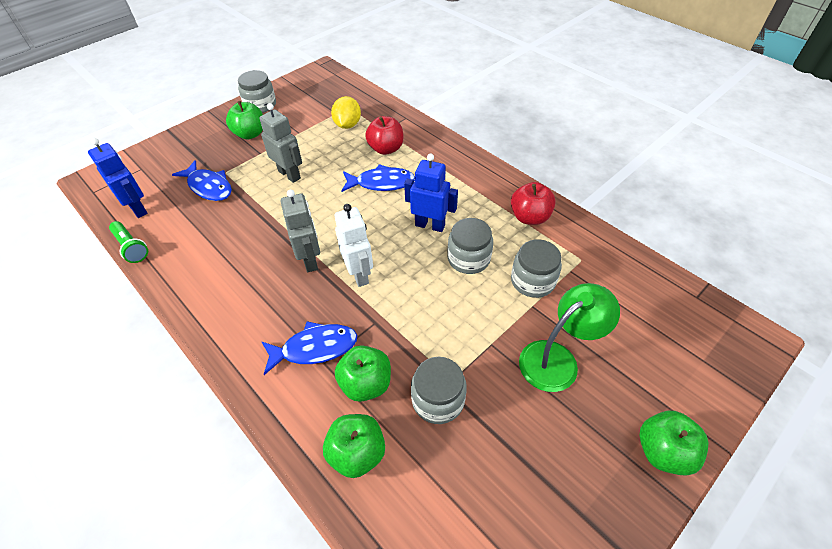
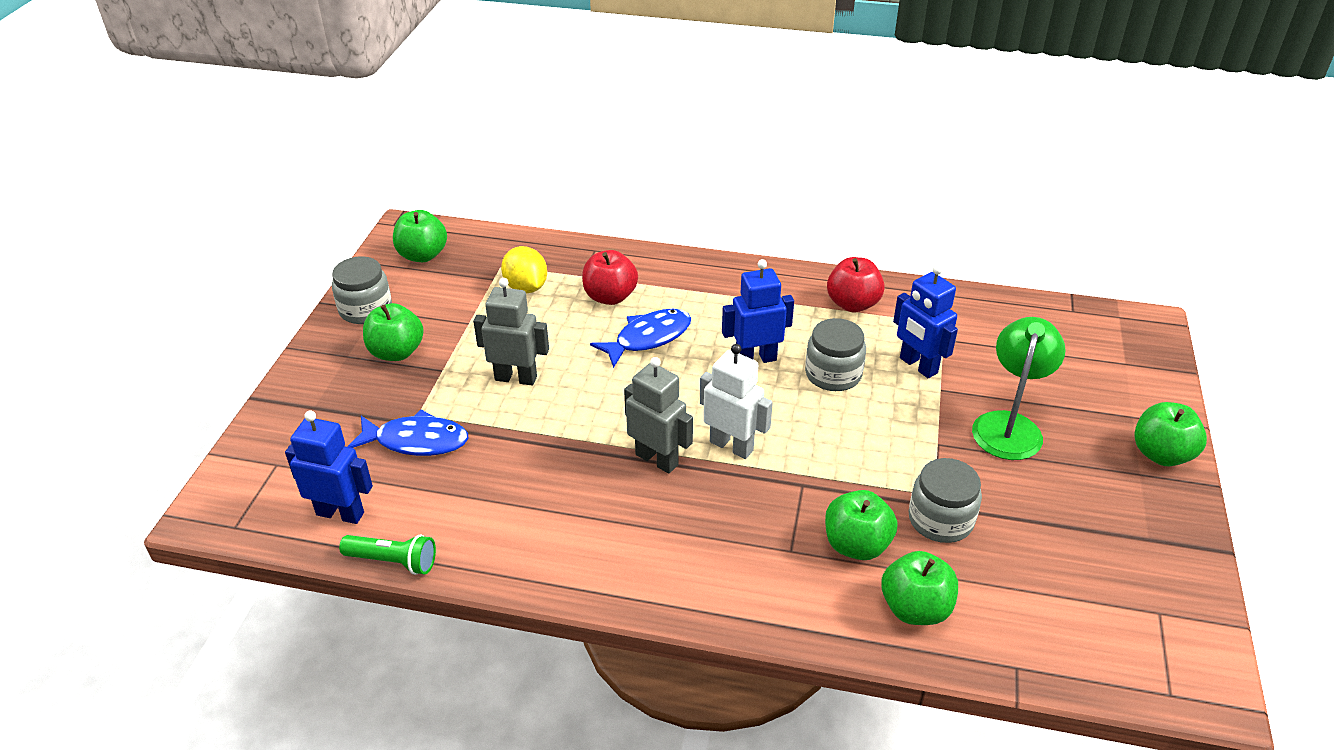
camera: 35 degrees left, 10 degrees down
blue fish [261,321,357,375] -> none
grey jar [511,239,562,298] -> blue robot [893,265,958,378]
none -> green apple [393,210,447,262]

